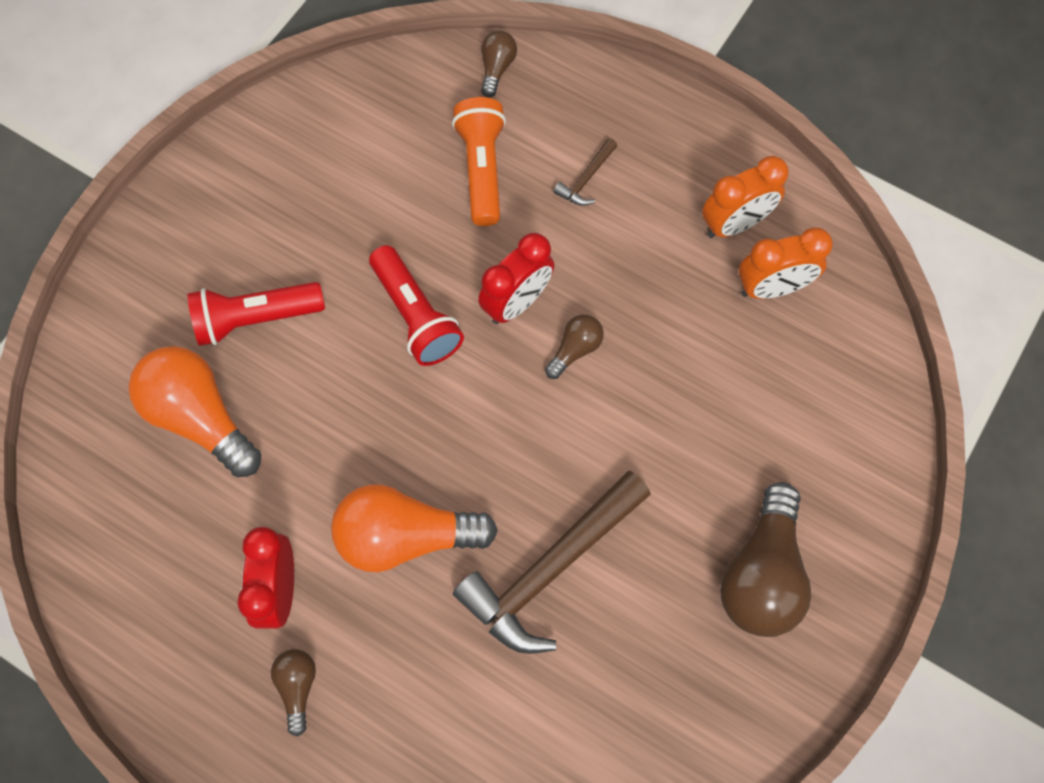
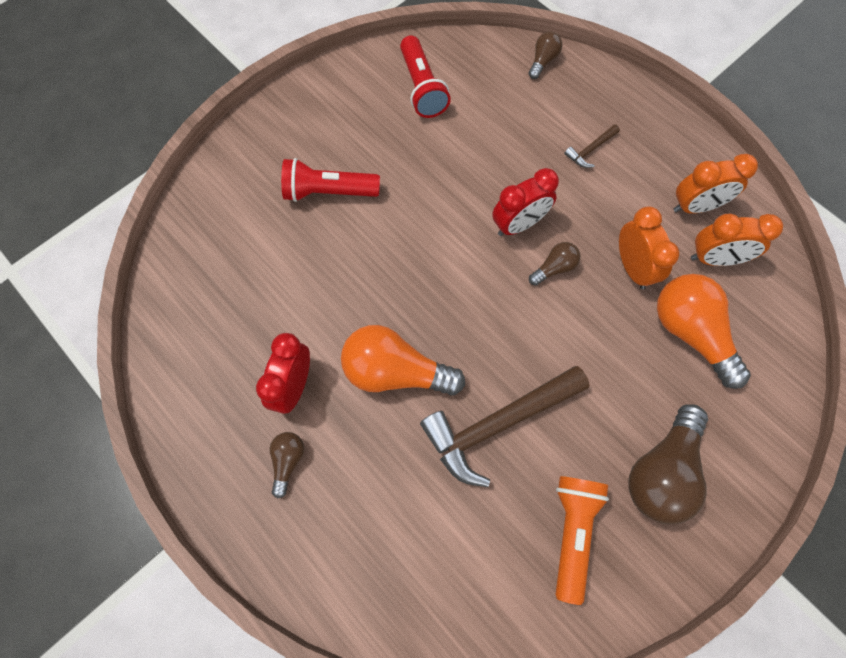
camera: 15 degrees right, 0 degrees up
orange light bulb [128,346,261,477] -> orange light bulb moved to [657,274,751,389]
red flashlight [369,245,464,366] -> red flashlight moved to [400,35,451,118]
orange flashlight [452,97,506,226] -> orange flashlight moved to [555,476,609,605]
none -> orange clock [619,206,679,289]

